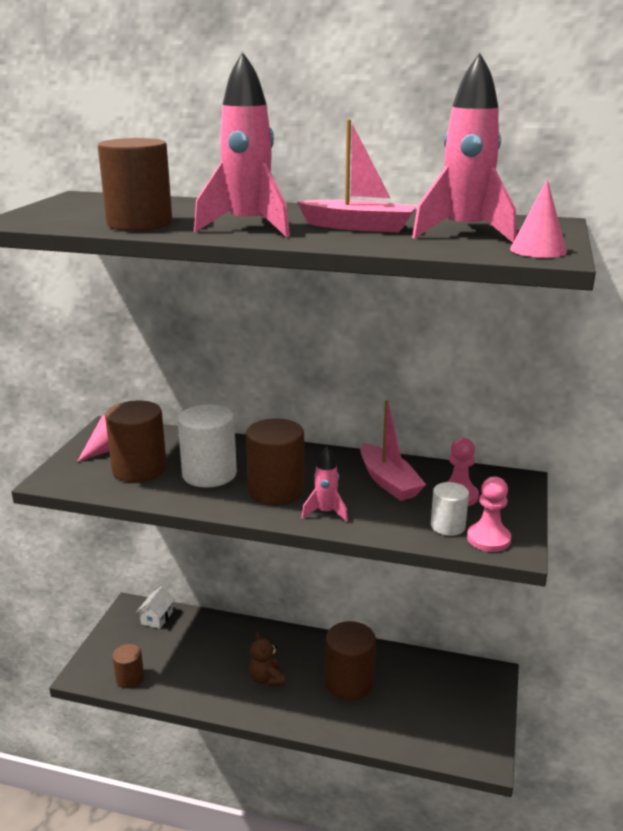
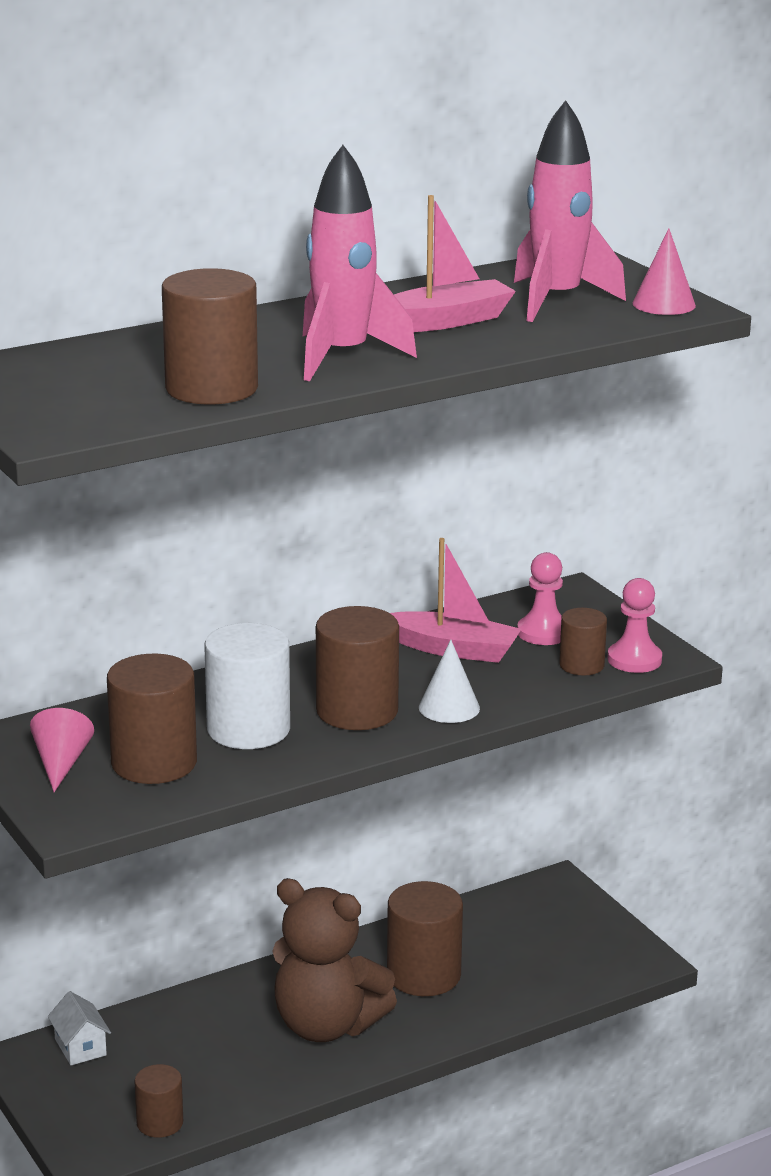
camera: 45 degrees left, 0 degrees up
brown teddy bear [249,632,285,686] -> brown teddy bear [272,878,397,1042], size x2.10
pink rocket [302,446,348,522] -> white cone [419,640,480,723]
white cylinder [431,482,469,536] -> brown cylinder [559,608,607,675]

